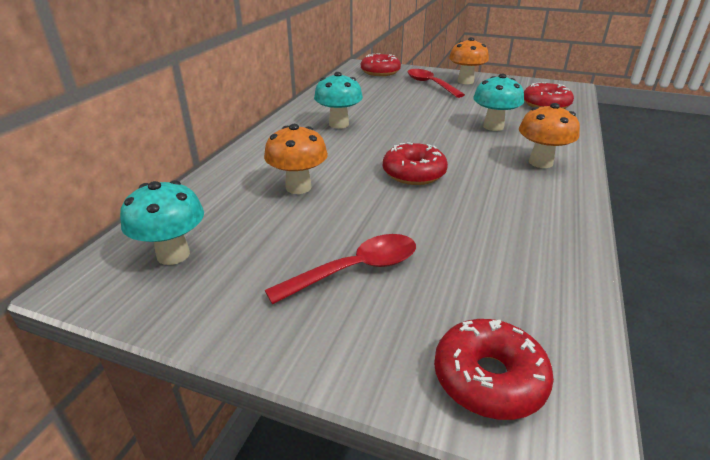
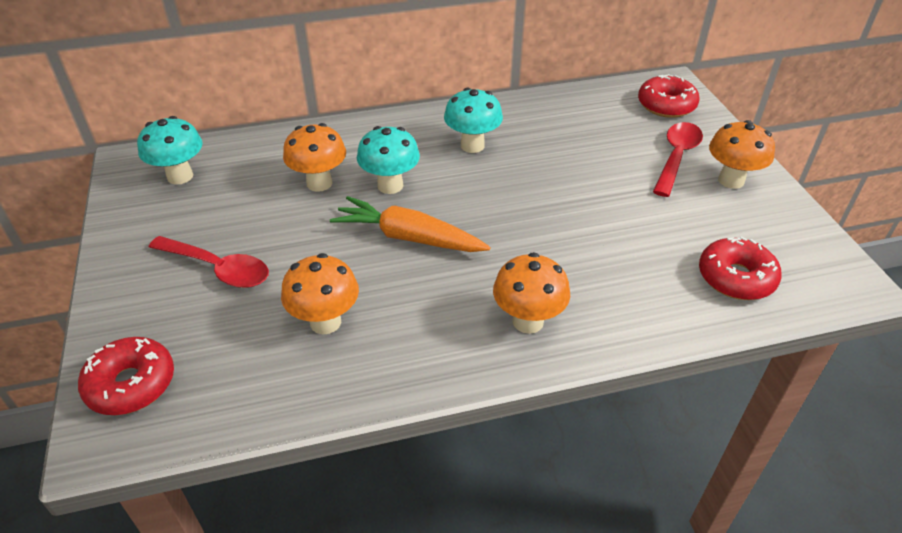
camera: 55 degrees right, 10 degrees up
red donut [383,142,448,185] -> orange carrot [330,196,491,252]
turquoise mushroom [473,74,524,131] -> turquoise mushroom moved to [357,126,420,194]
none -> orange mushroom [281,253,359,335]

